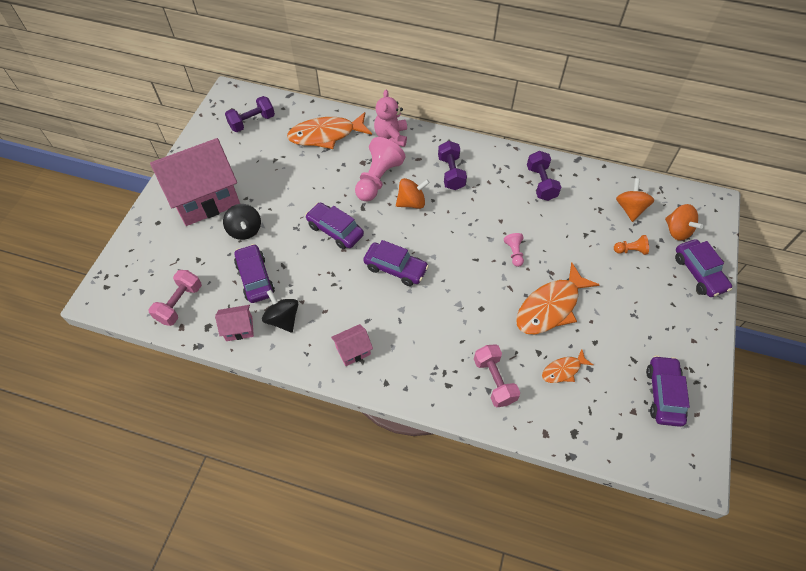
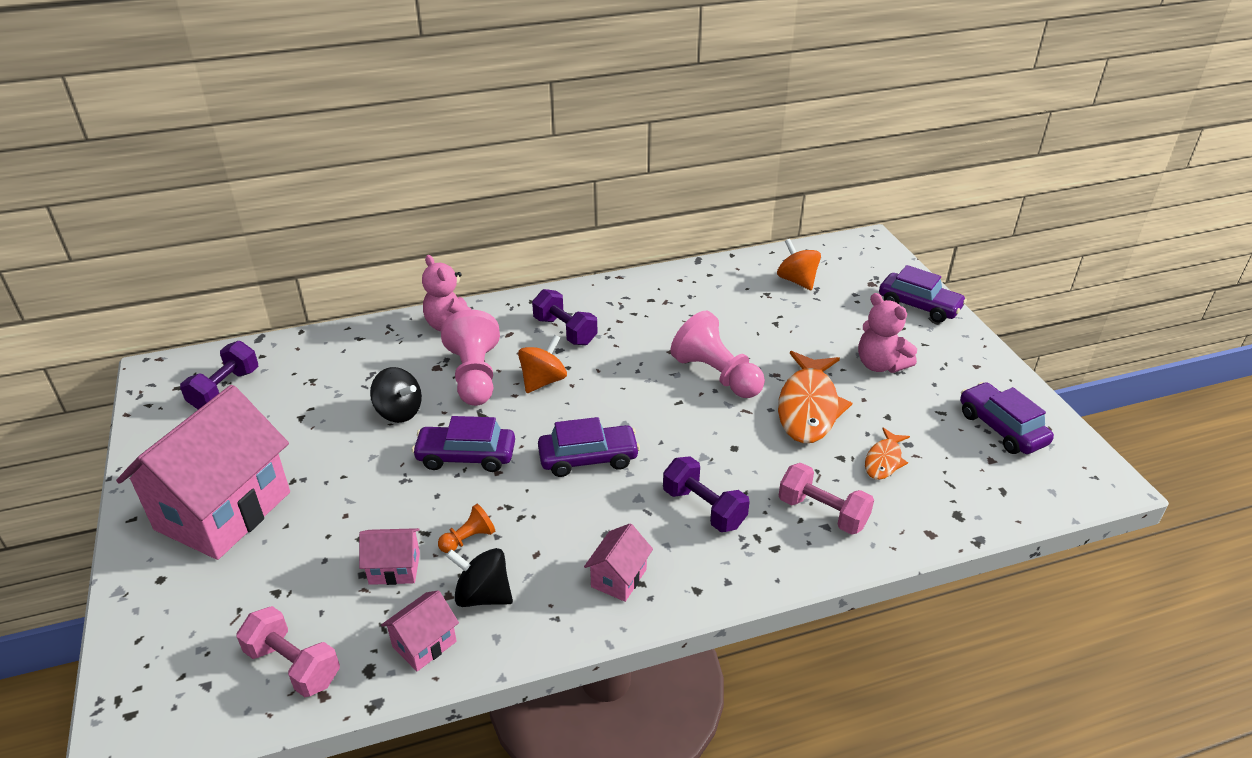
camera: 35 degrees left, 20 degrees down
pink dumbbell [148,270,202,326] -> pink dumbbell turned 45 degrees counterclockwise [236,606,340,697]
black spinning top [223,204,261,240] -> black spinning top moved to [370,367,422,423]
purple car [234,244,275,303] -> pink house [359,528,420,585]
orange fish [287,112,372,149] -> none
pink pawn [504,233,524,267] -> pink pawn [671,311,765,398], size x2.09
purple dumbbell [527,151,561,201] -> purple dumbbell moved to [663,456,750,532]
orange pawn [614,235,649,255] -> orange pawn moved to [438,504,495,553]
orange spinning top [665,204,703,241] -> none
none -> pink teddy bear [858,293,917,373]

